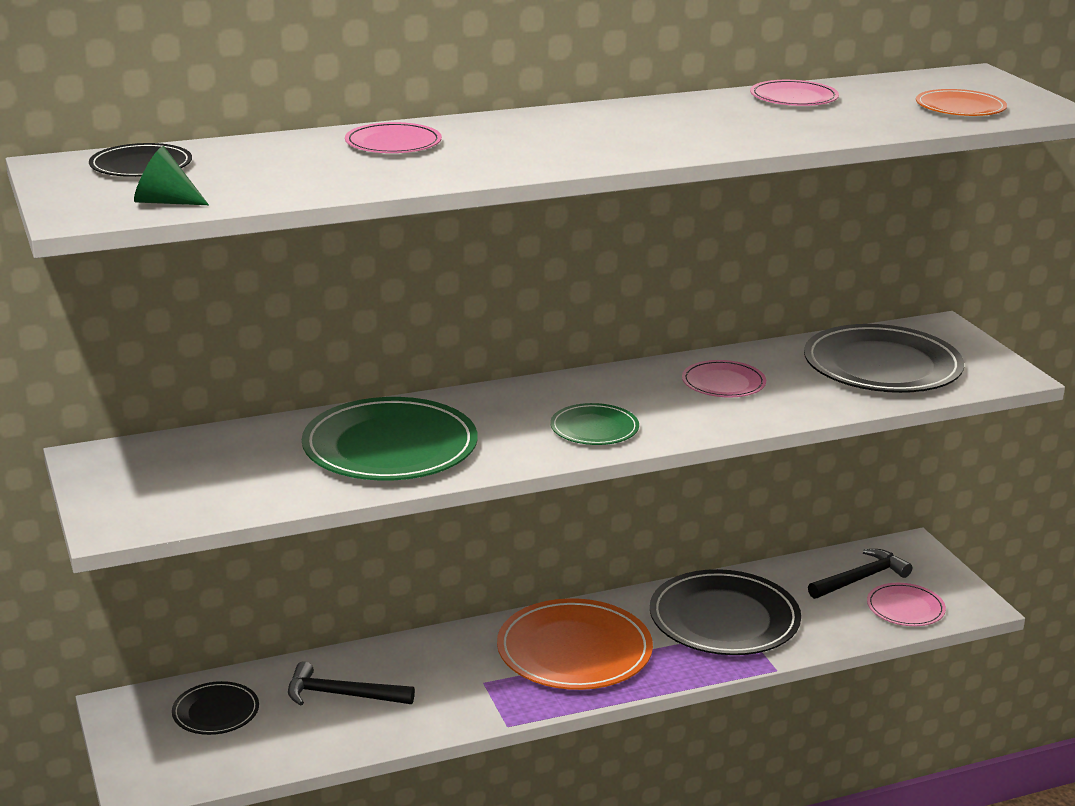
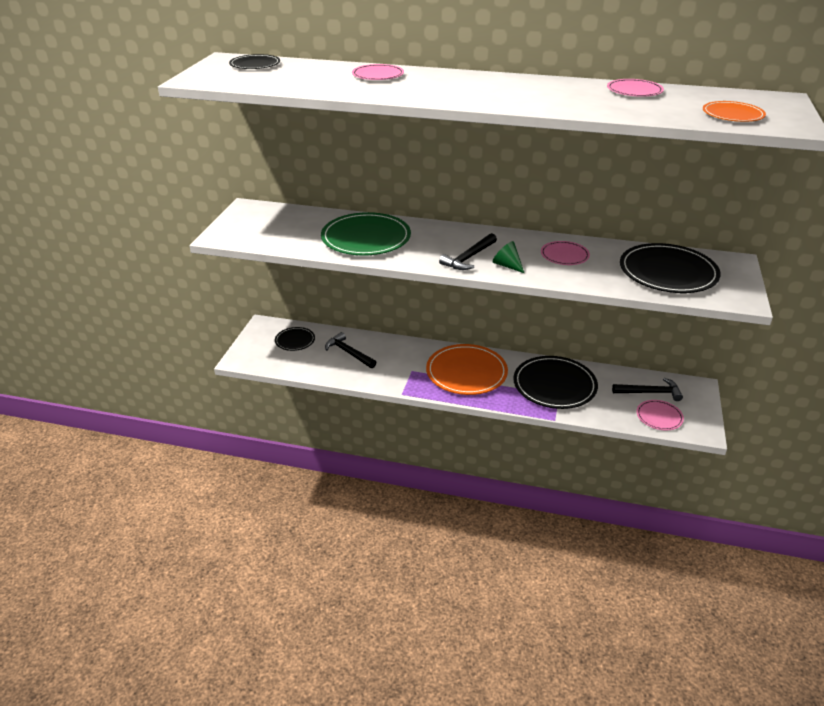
camera: 35 degrees right, 10 degrees up
green cone [134,146,209,205] -> green cone moved to [493,241,524,273]
green plate [550,403,639,445] -> black hammer [439,233,497,270]

